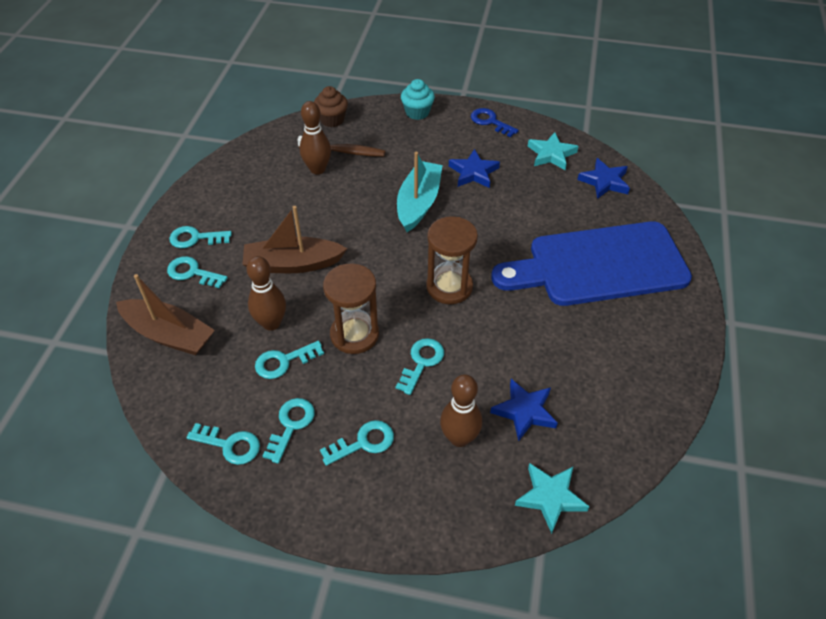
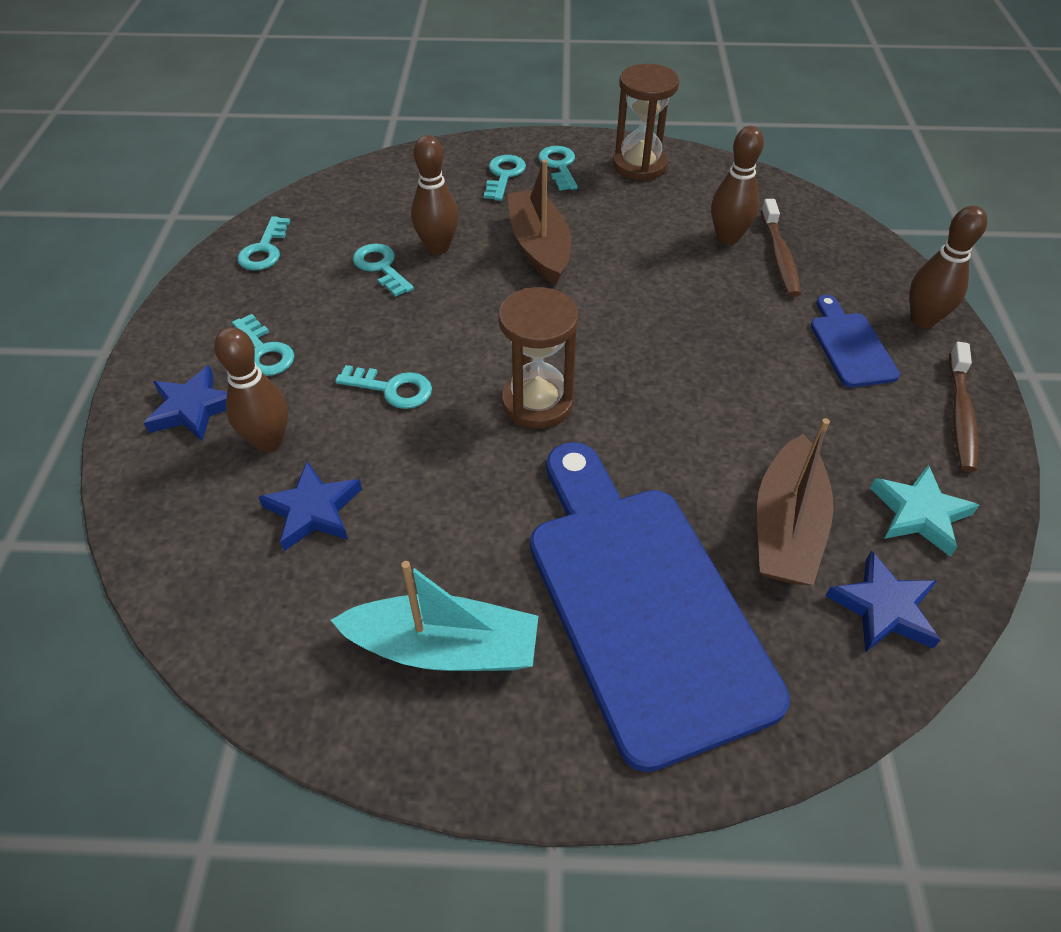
camera: 80 degrees right, 0 degrees up
brown boat [116,274,215,355] -> brown boat moved to [757,418,834,585]
turquoise key [263,398,315,464] -> none
brown cupcake [314,86,348,127] -> none
brown hourglass [323,263,379,354] -> brown hourglass moved to [613,64,679,181]
turquoise boat [397,152,442,232] -> turquoise boat moved to [331,561,538,671]
turquoise cupcake [401,79,435,120] -> brown bowling pin [909,206,987,328]
blue star [449,149,500,188] -> blue star moved to [144,365,227,442]
blue key [471,108,519,137] -> brown toothbrush [949,342,979,472]
turquoise star [515,463,590,534] -> none
none -> blue cutting board [810,295,900,387]

